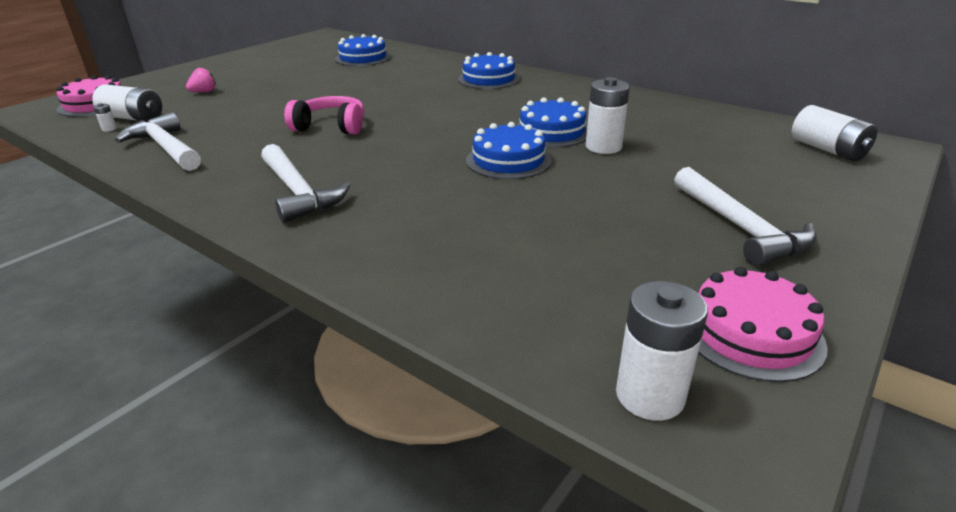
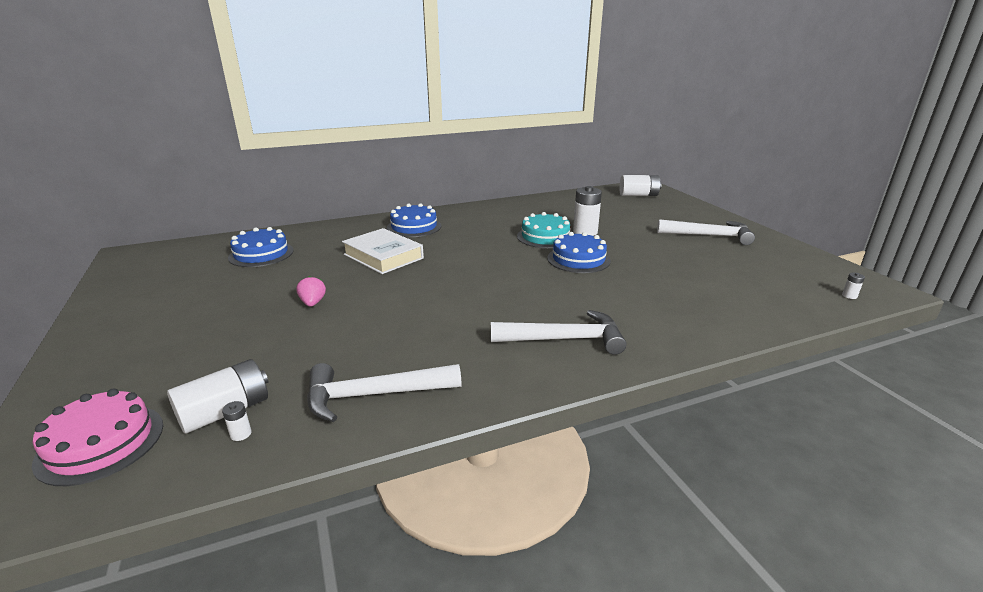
camera: 60 degrees left, 5 degrees down
pink strawberry [186,68,216,92] -> pink strawberry moved to [296,276,326,307]
pink headphones [284,96,364,134] -> none
blue cake [517,97,587,147] -> turquoise cake [517,212,570,248]
white battery [616,281,708,421] -> white battery [842,273,865,299], size x0.42
pink cake [698,267,828,382] -> none
none -> white book [342,228,424,274]

